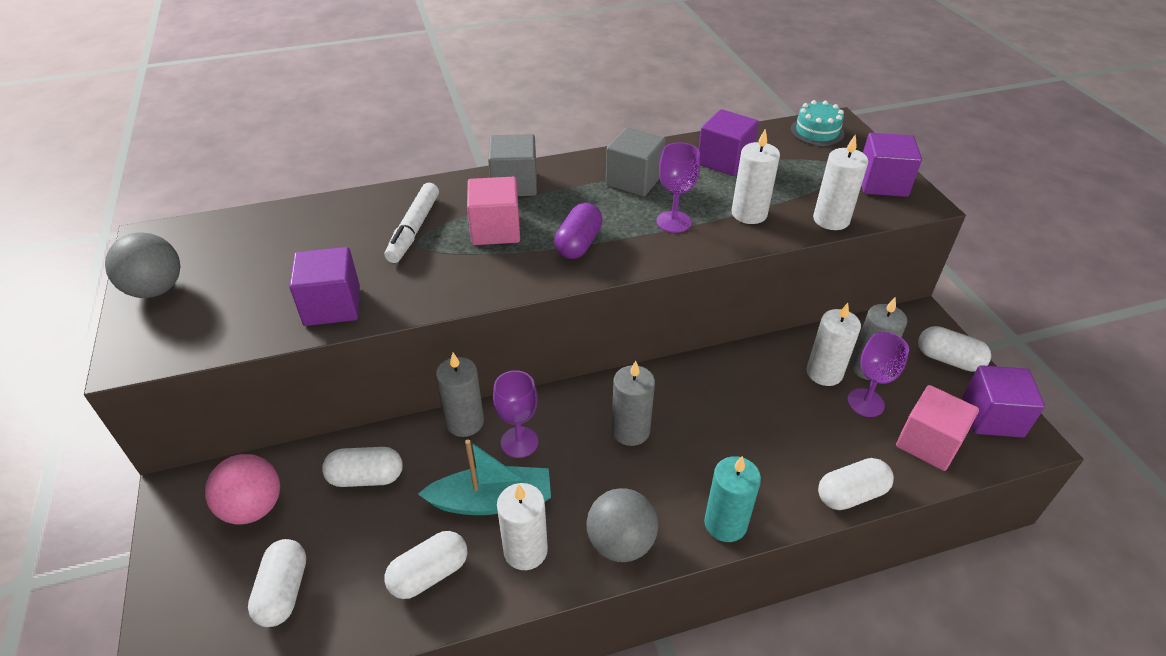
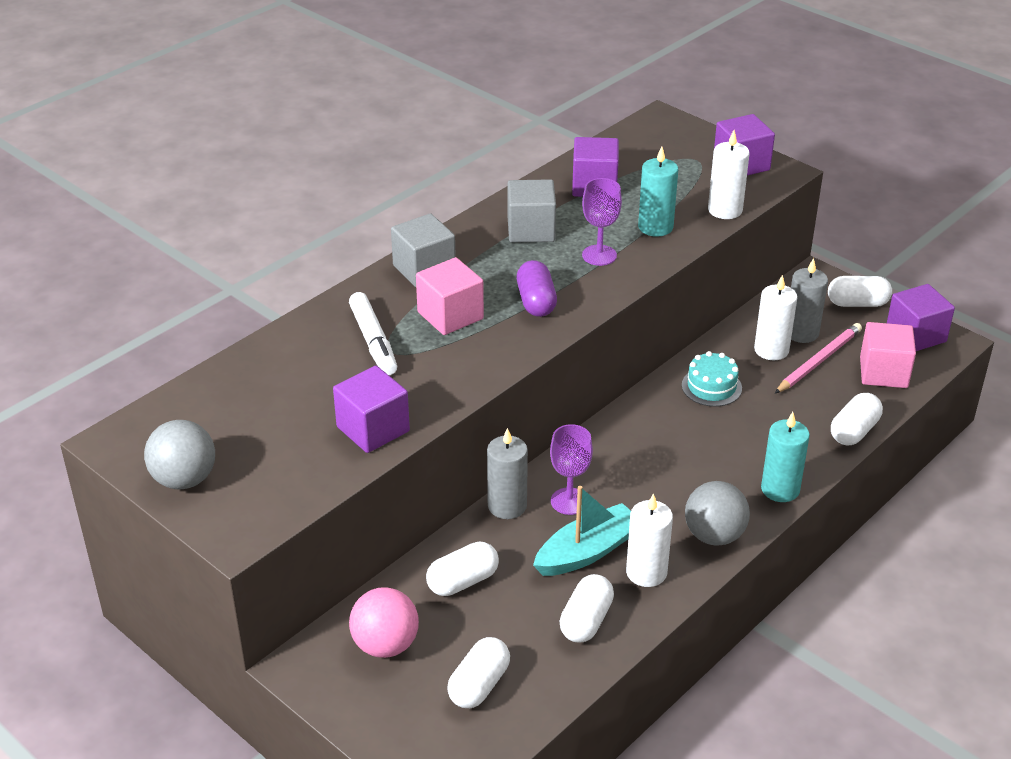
camera: 30 degrees left, 5 degrees down
white capsule [248,539,306,627] -> white capsule turned 60 degrees clockwise [447,637,510,708]
grey candle [611,361,655,446] -> none
white candle [731,129,780,224] -> turquoise candle [638,146,678,237]
turquoise cake [791,100,844,146] -> turquoise cake moved to [682,351,742,407]
purple goblet [847,332,909,417] -> pink pencil [775,323,862,393]

